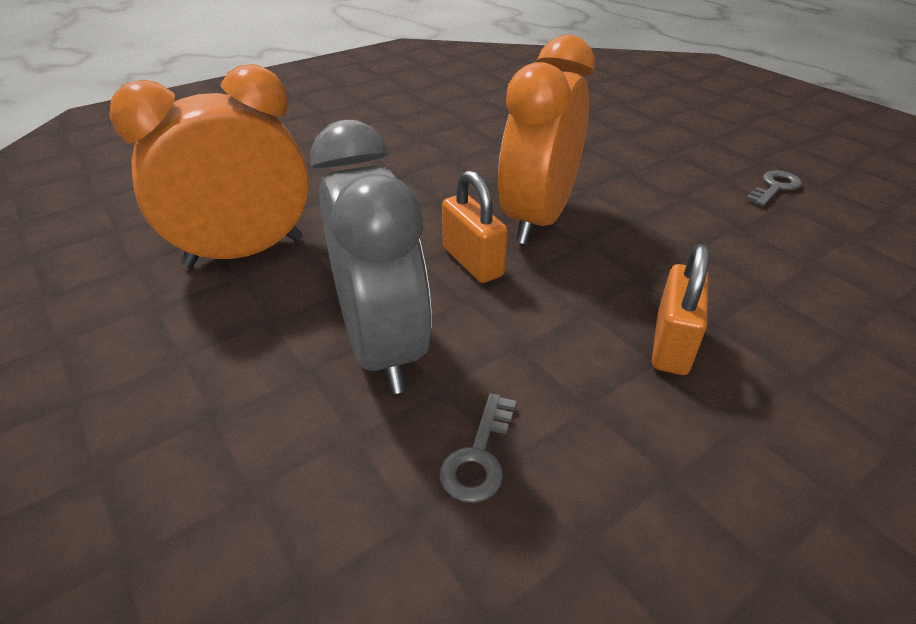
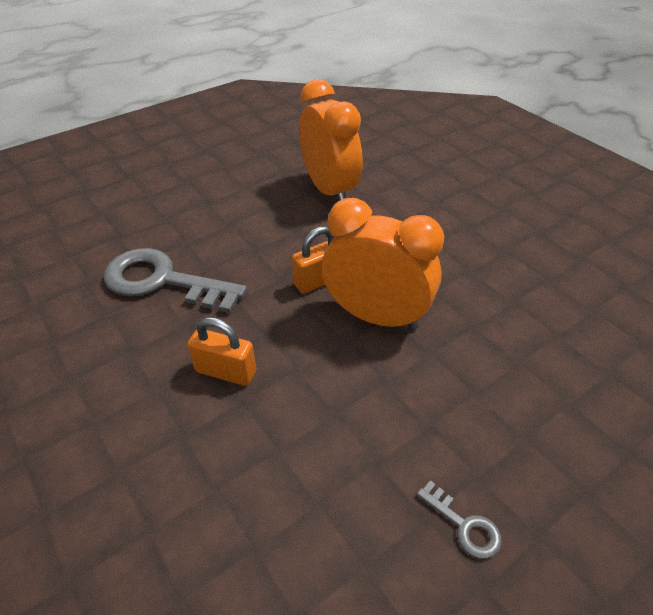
camera: 90 degrees right, 5 degrees up
grey clock [311,120,432,394] -> none
grey key [439,393,516,503] -> grey key [104,248,247,313], size x2.32

